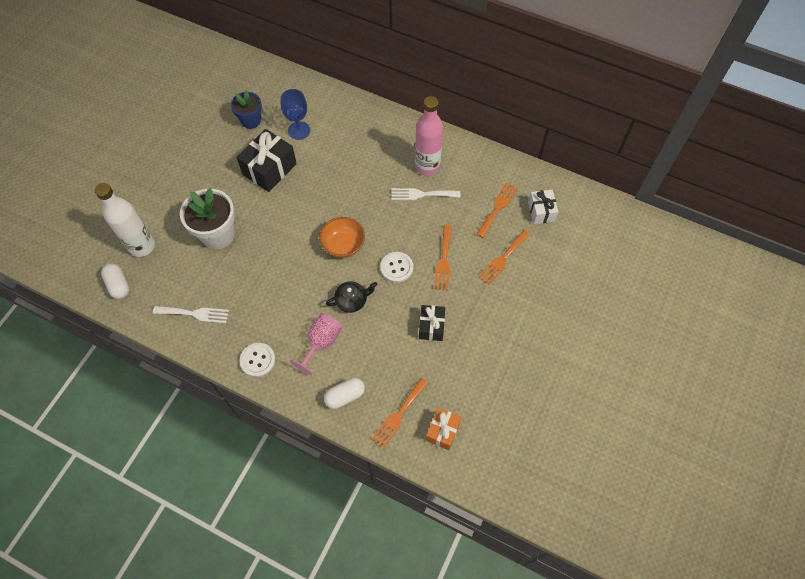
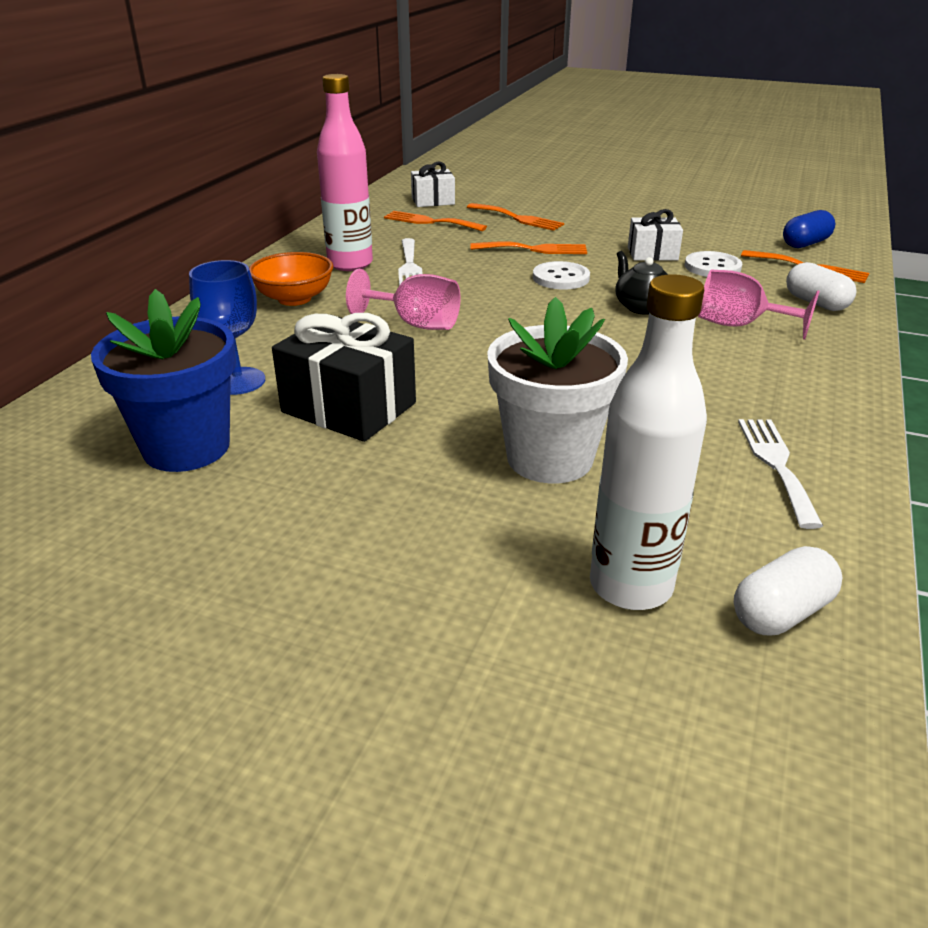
camera: 95 degrees left, 30 degrees down
blue flower pot [231,90,262,129] -> blue flower pot [91,289,236,472], size x1.58
white button [240,343,276,377] -> white button moved to [685,251,742,277]
orange bowl [319,217,365,258] -> orange bowl moved to [249,252,333,306]
black gift [419,305,445,341] -> white gift [628,209,683,261]
orange gift [426,407,462,450] -> blue capsule [783,210,835,248]
none -> pink goblet [346,269,461,330]

